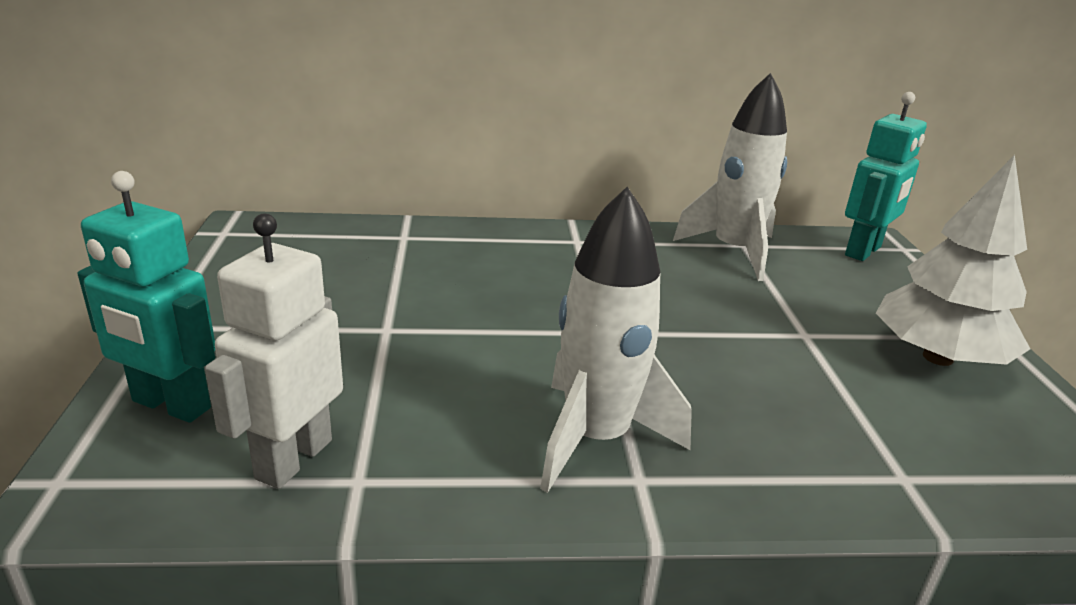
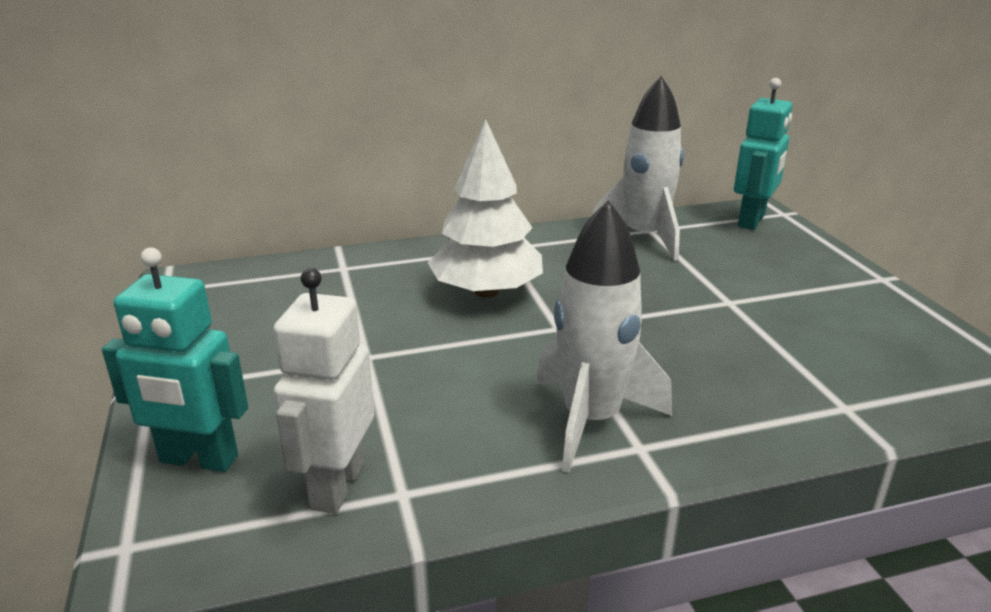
camera: 10 degrees left, 0 degrees up
white tree [876,155,1030,366] -> white tree moved to [428,119,543,298]

